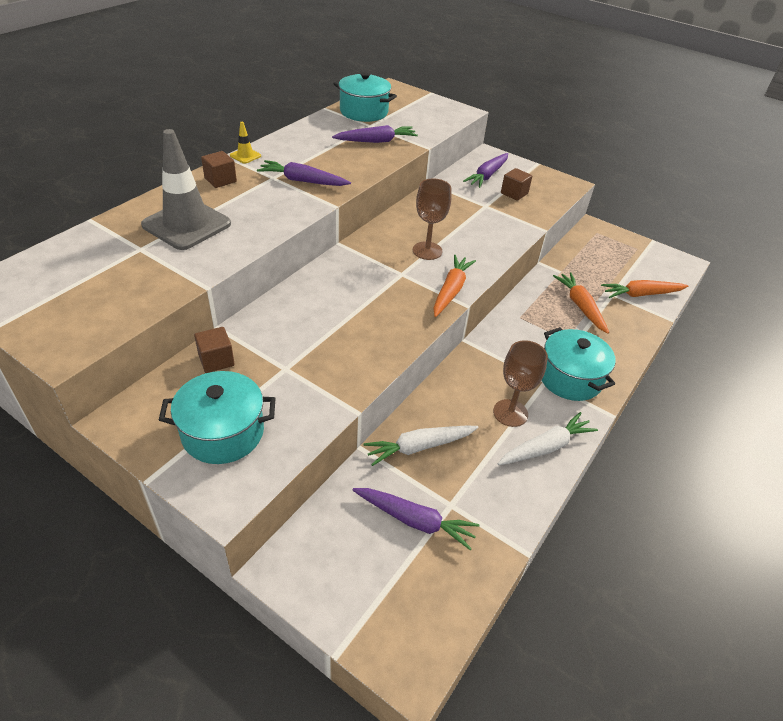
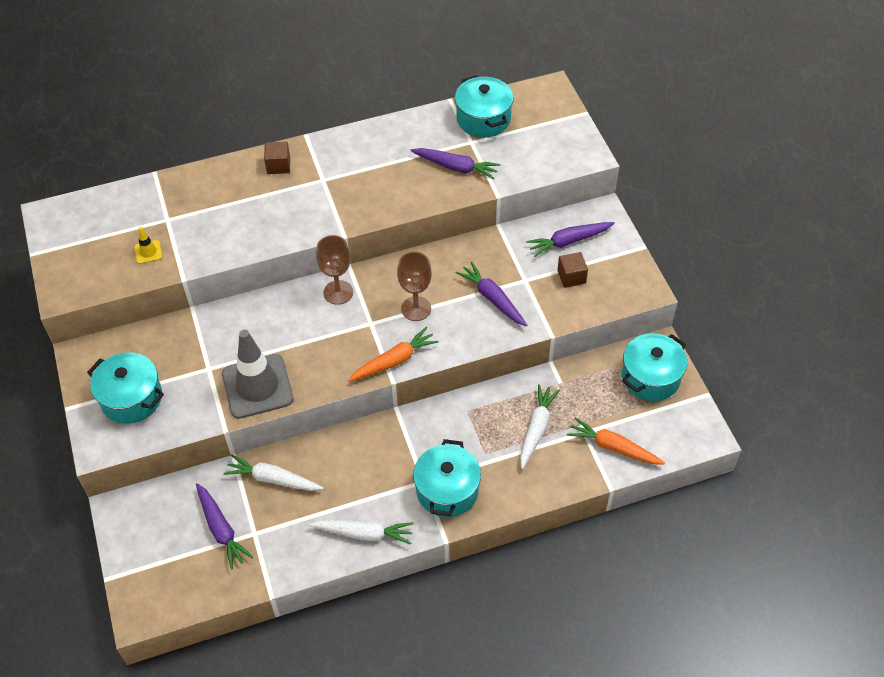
camera: 40 degrees right, 10 degrees up
grey traffic cone [141,129,231,250] -> grey traffic cone moved to [222,330,294,419]
brown cube [194,327,235,373] -> none
yellow traffic cone [230,122,261,164] -> yellow traffic cone moved to [135,227,162,264]
purple carrot [257,160,351,186] -> purple carrot moved to [456,262,527,326]
brown goblet [493,340,548,427] -> brown goblet moved to [316,235,353,305]
orange carrot [553,272,609,334] -> white carrot [520,384,560,469]
none -> turquoise pot [622,333,687,401]

